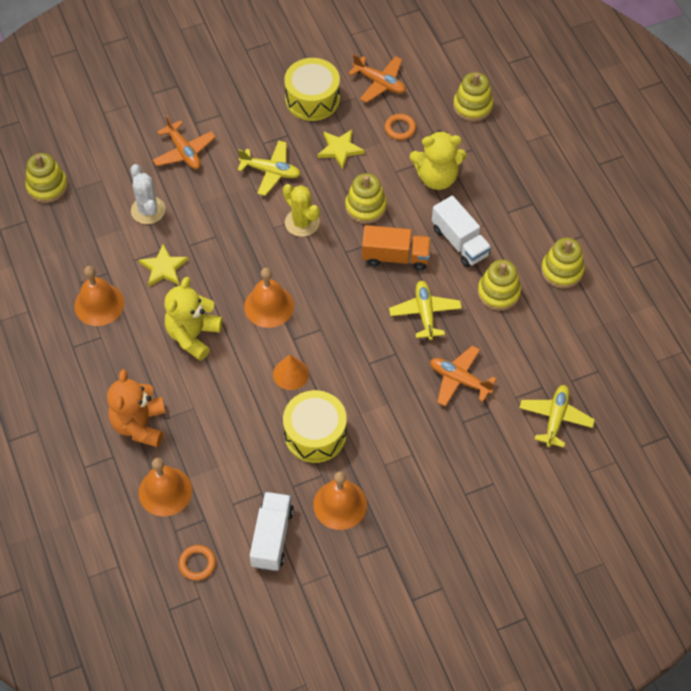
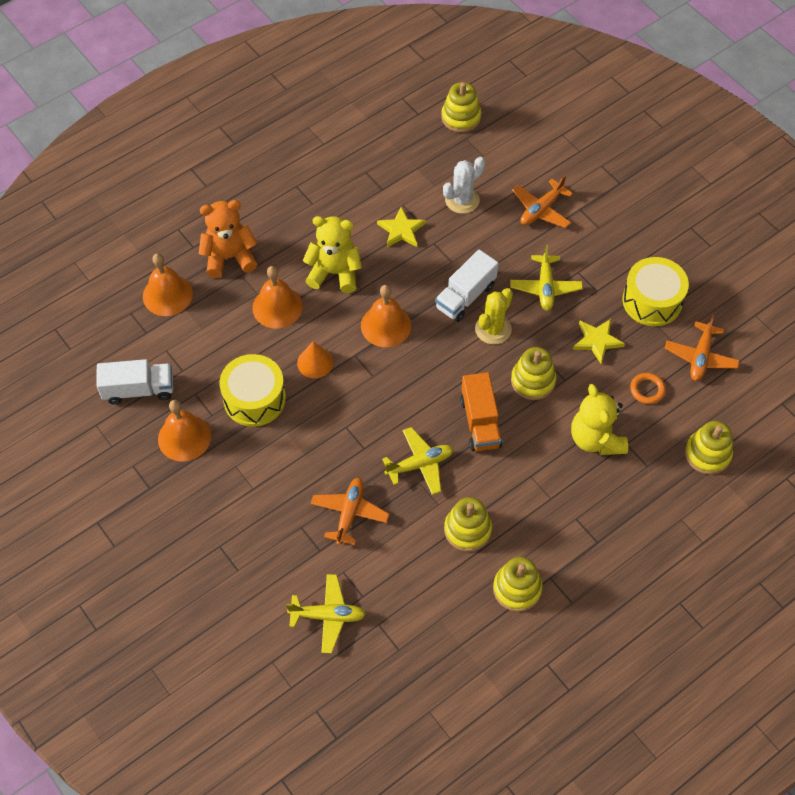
camera: 75 degrees right, 0 degrees up
orange bell [74,266,124,326] -> orange bell moved to [252,266,303,329]
orange ring [179,545,216,581] -> none
white truck [432,196,491,268] -> white truck moved to [435,249,498,322]

